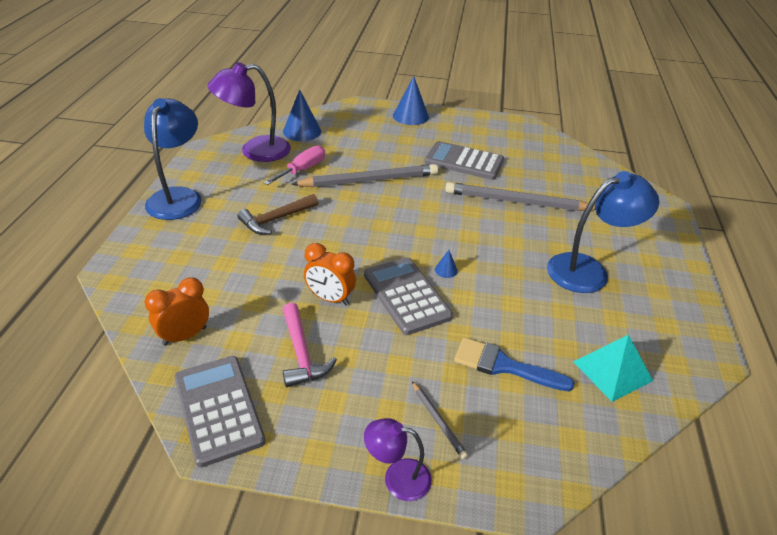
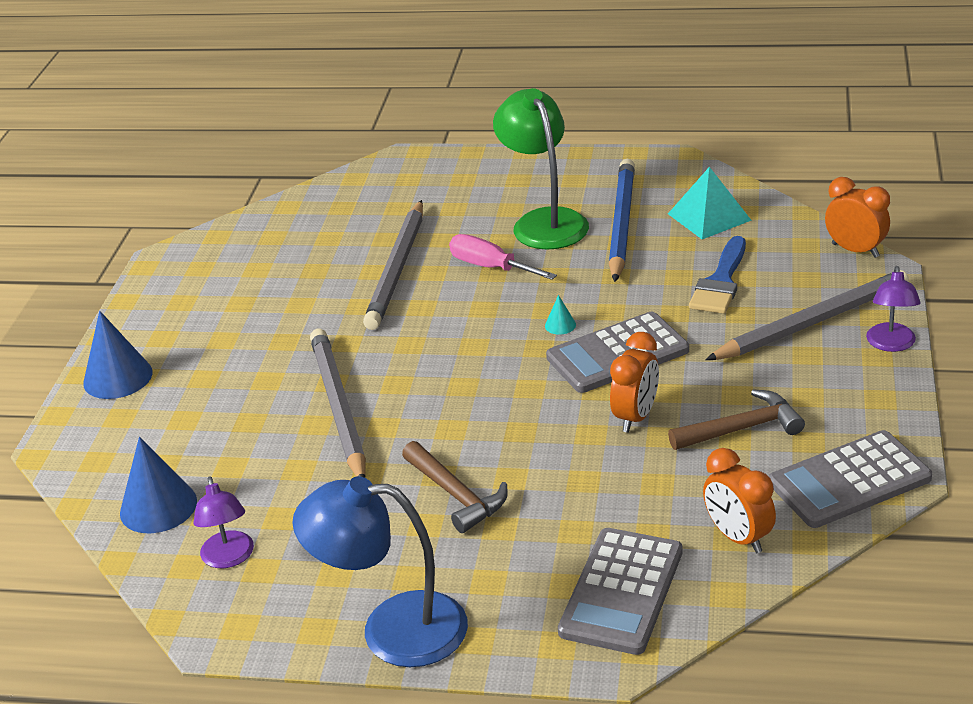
camera: 85 degrees left, 5 degrees down
purple lamp [208,62,291,162] -> purple lamp [193,476,254,568], size x0.56
pink screwdriver [263,145,325,185] -> pink screwdriver moved to [449,234,557,280]
pink hammer [283,303,337,387] -> brown hammer [668,389,805,450]
grey pencil [412,381,468,459] -> grey pencil [705,270,909,360], size x2.22
grey calculator [424,141,504,180] -> grey calculator moved to [558,528,683,655]
blue cone [435,250,458,278] -> turquoise cone [545,295,576,335]
blue lamp [547,171,659,293] -> green lamp [493,88,589,250]
none -> blue pencil [608,159,635,282]
none -> orange clock [825,177,890,258]

